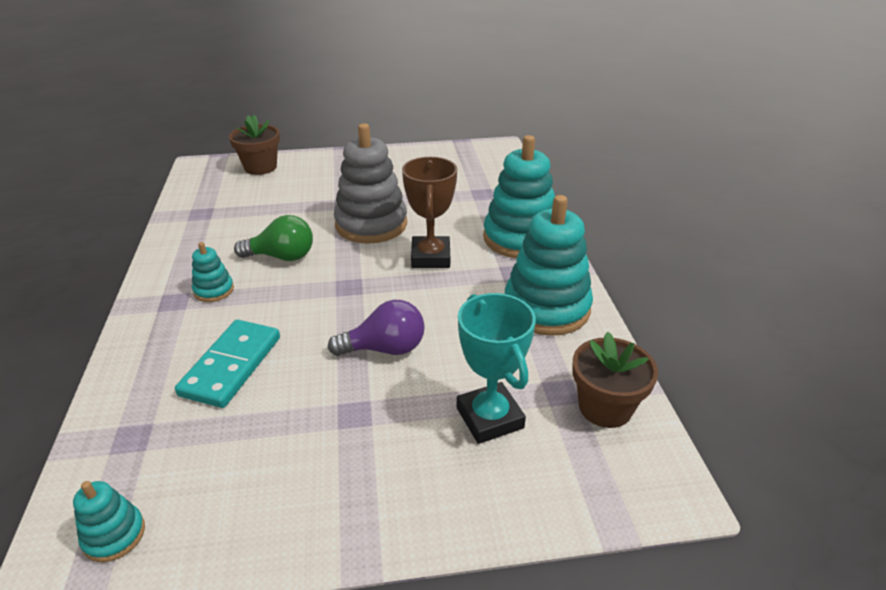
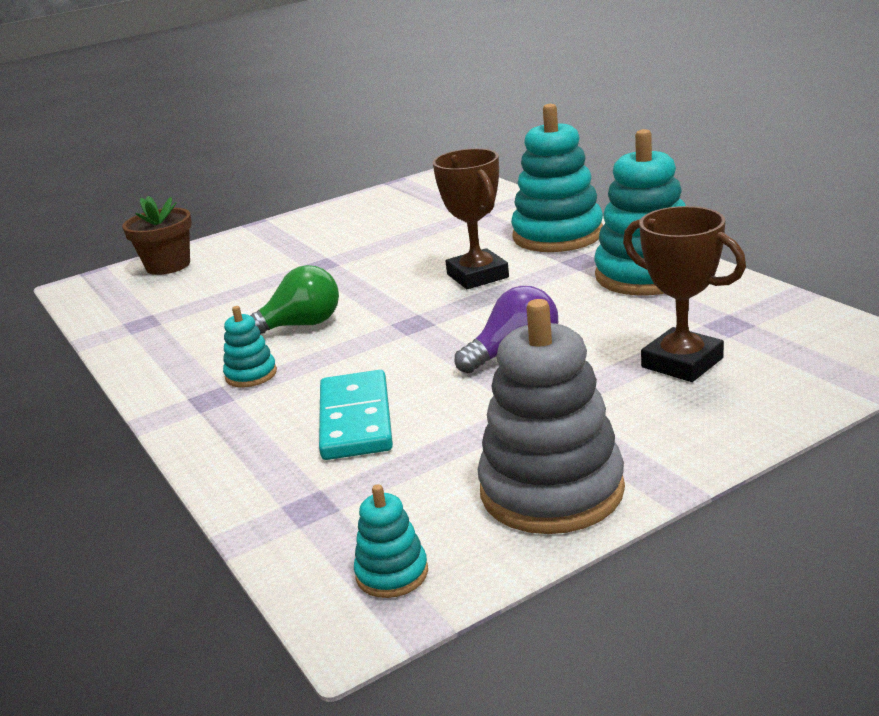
camera: 20 degrees left, 10 degrees down
grey stacking toy [334,123,407,244] -> grey stacking toy moved to [478,299,625,534]
turquoise trophy [457,293,536,444] -> brown trophy [623,206,746,382]
brown flower pot [572,332,658,428] -> none

